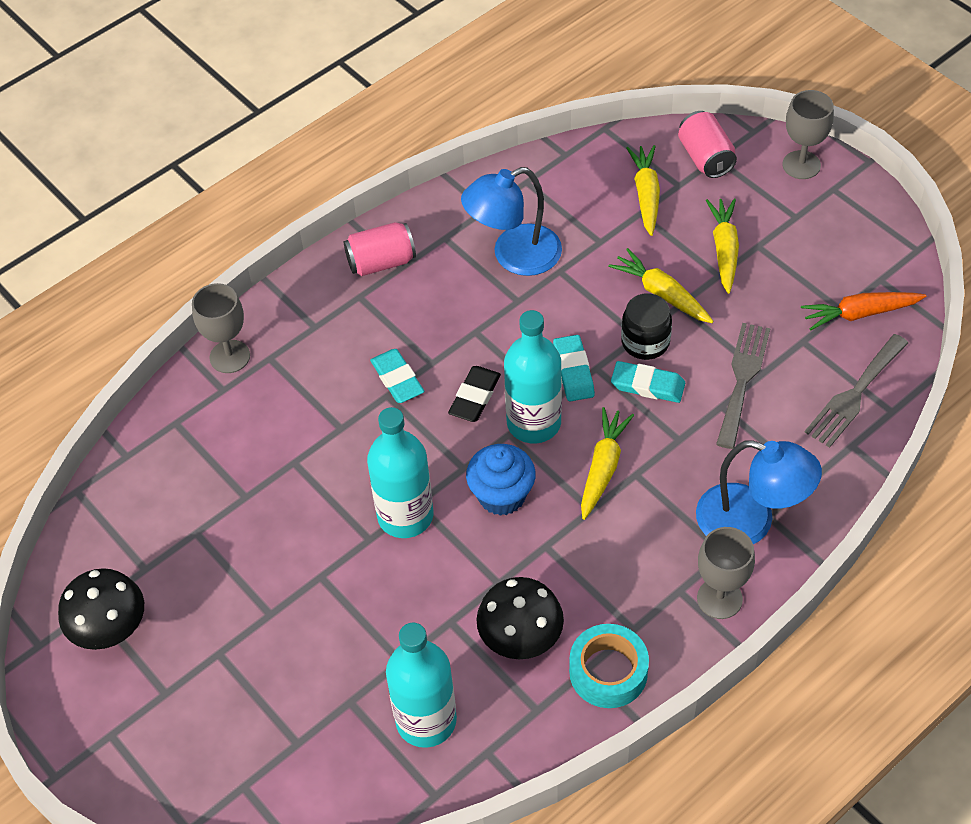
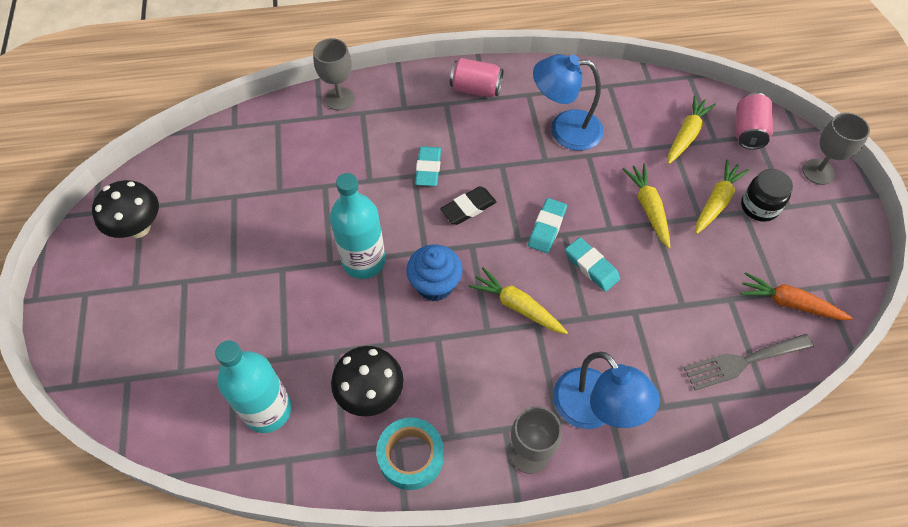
camera: 30 degrees right, 5 degrees up
turquoise bottle [504,310,562,443] -> none
yellow carrot [581,407,634,520] -> yellow carrot turned 105 degrees counterclockwise [469,267,568,334]
black jar [621,293,672,360] -> black jar moved to [741,169,793,222]
grey fork [716,323,771,449] -> none

